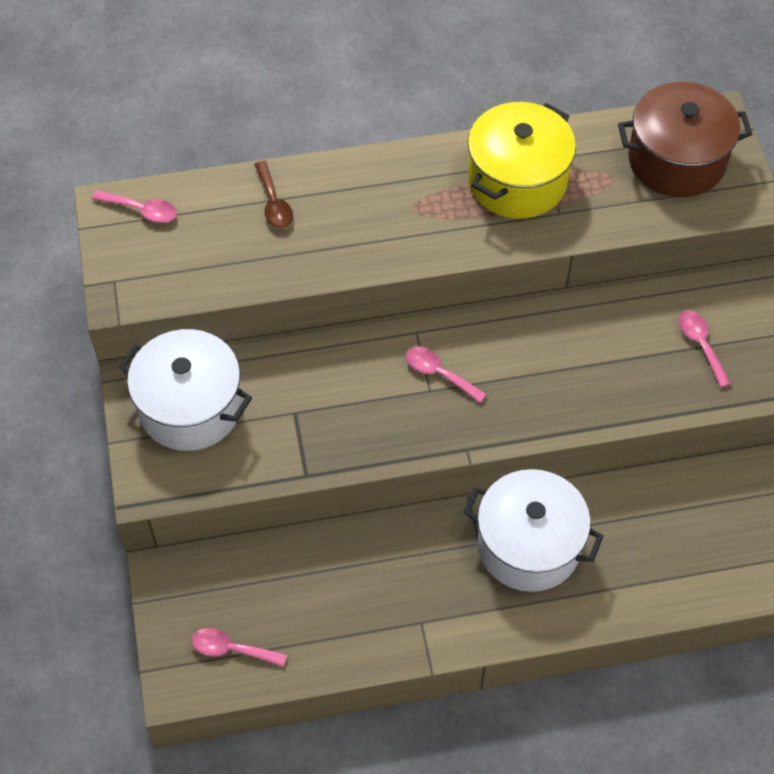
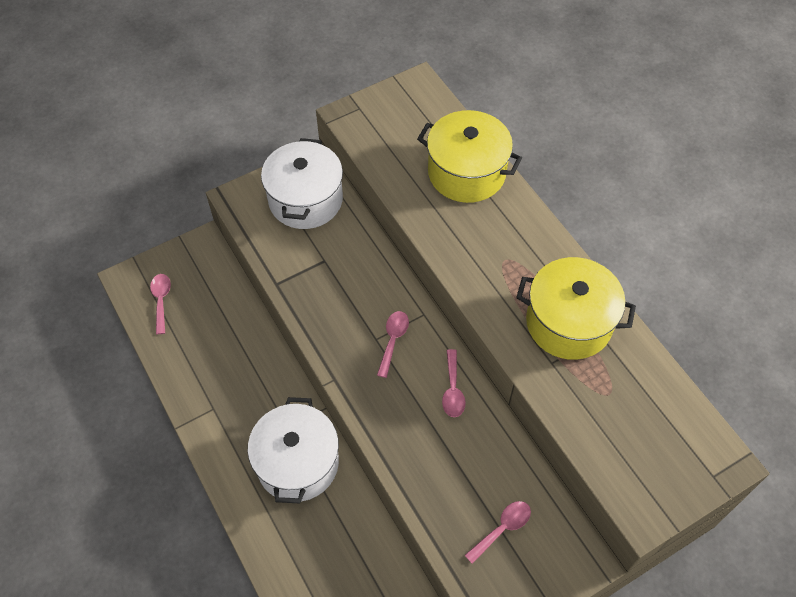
camera: 70 degrees right, 0 degrees up
pink spoon [91,190,177,223] -> pink spoon moved to [442,349,466,417]
brown spoon [254,161,293,229] -> yellow pot [417,110,522,203]
brown pot [618,82,752,197] -> none

